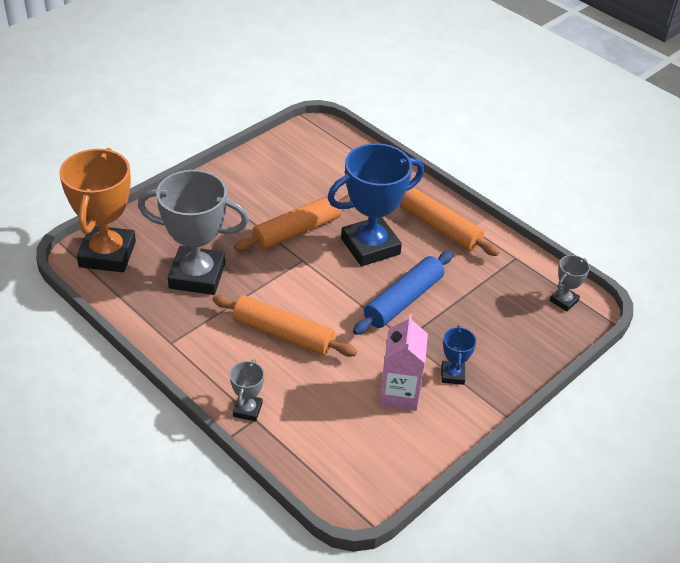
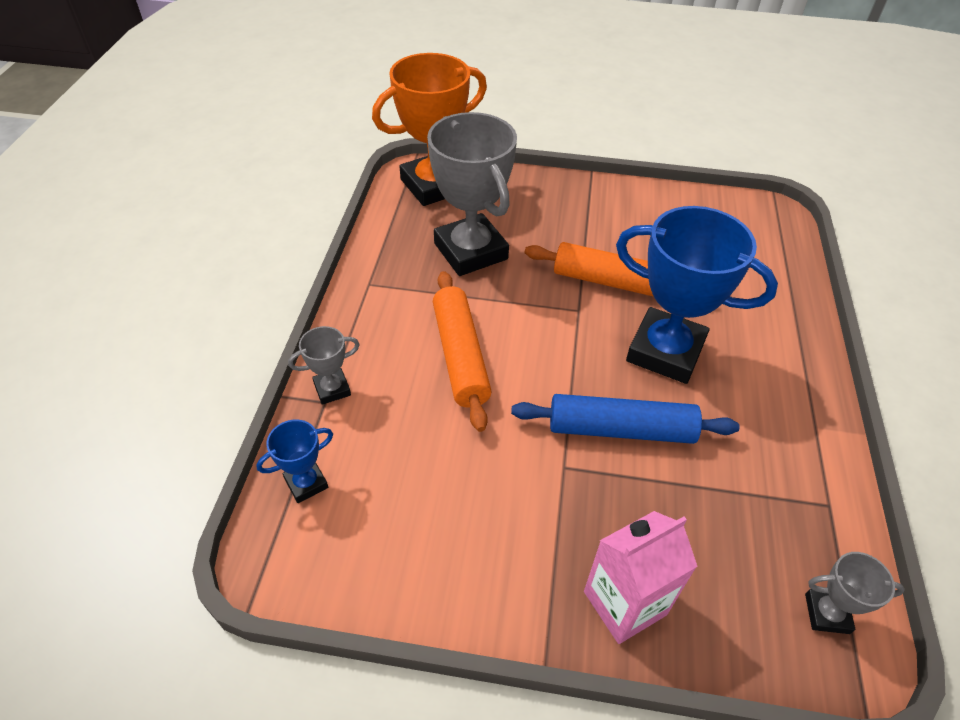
camera: 55 degrees right, 5 degrees up
pink carton [379,314,428,411] -> pink carton moved to [584,511,697,644]
orange rolling pin [399,187,500,256] -> none
blue trophy [441,326,476,385] -> blue trophy moved to [256,420,333,503]

